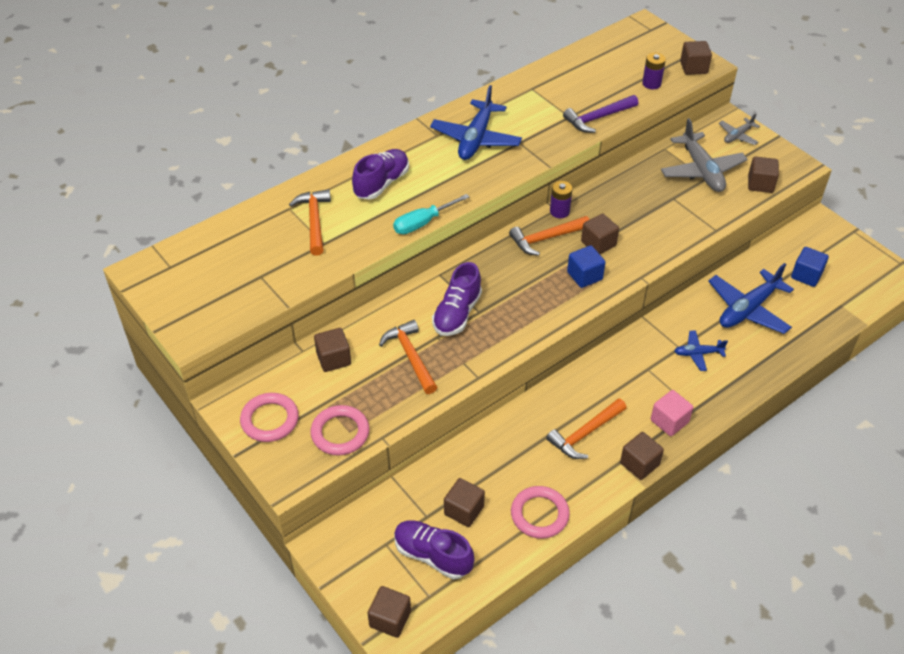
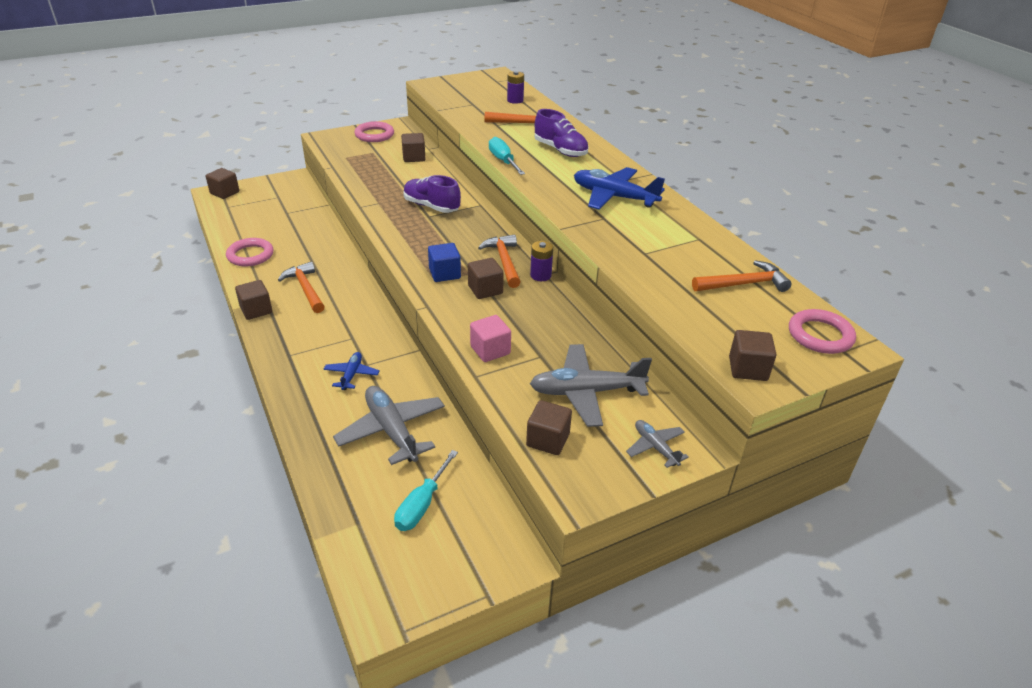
camera: 100 degrees right, 10 degrees down
pink ring [311,405,370,456] -> pink ring moved to [789,309,856,354]
orange hammer [379,320,437,394] -> orange hammer moved to [692,261,792,292]
purple shoe [394,520,474,579] -> none
brown cube [444,478,485,527] -> none
purple hammer [563,95,638,133] -> none
purple battery [642,53,666,89] -> purple battery moved to [507,71,524,104]
pink cube [651,390,693,436] -> pink cube moved to [470,315,511,362]
blue plane [708,263,794,334] -> grey plane [333,386,445,465]
blue cube [791,247,829,287] -> turquoise screwdriver [394,450,458,531]

